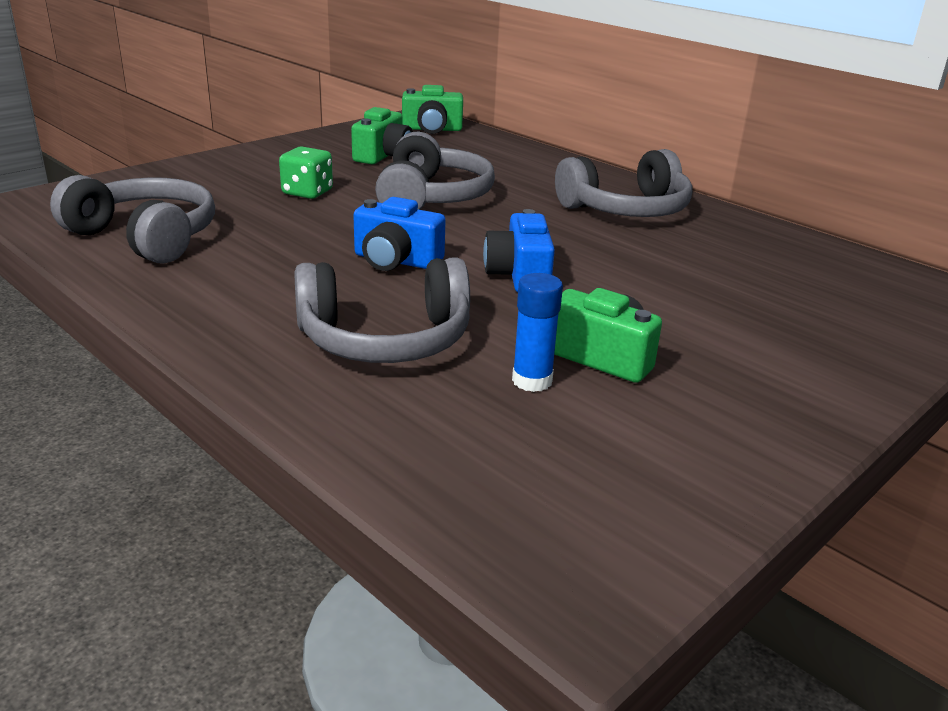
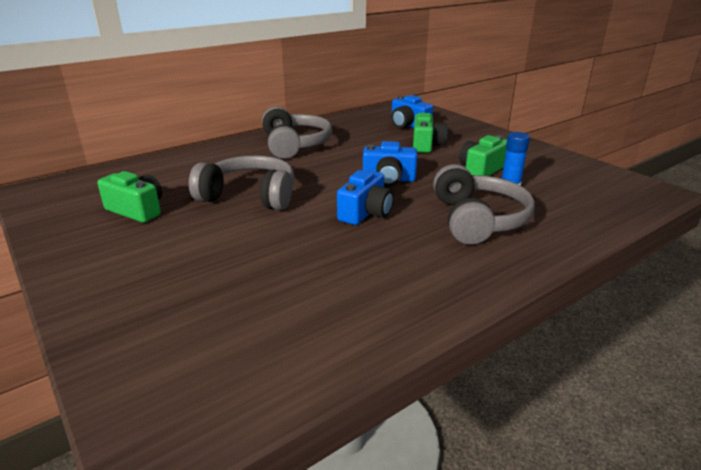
camera: 80 degrees left, 0 degrees up
grey headphones [50,175,215,264] -> none
green dice [279,147,333,199] -> none
green camera [402,85,463,134] -> green camera moved to [413,113,447,153]
none -> blue camera [391,95,433,128]

